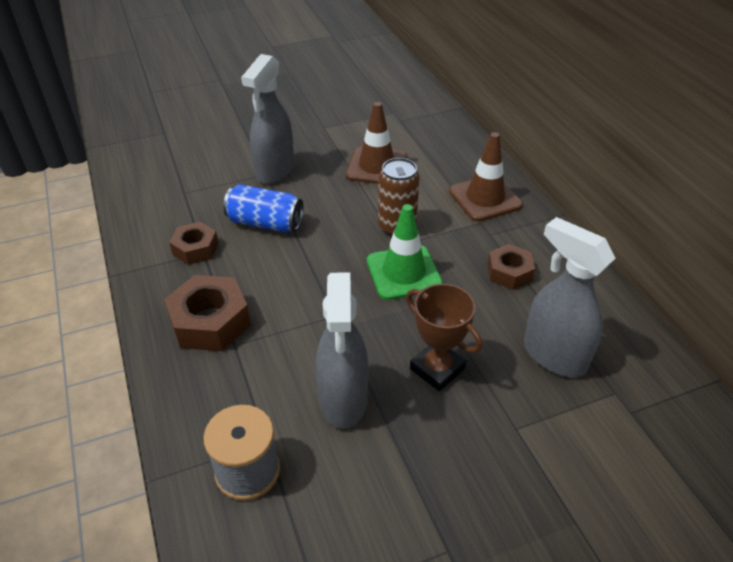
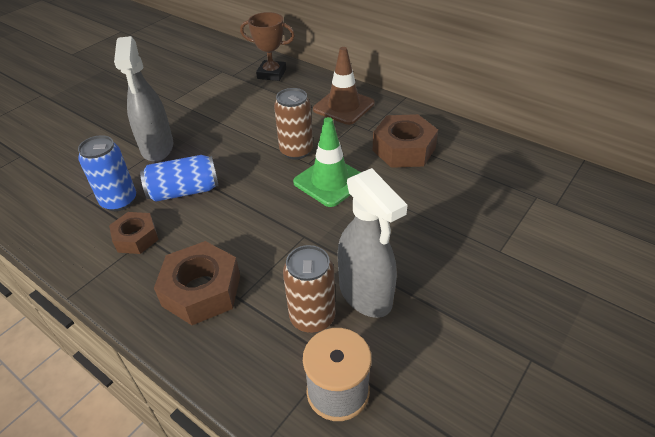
camera: 30 degrees left, 0 degrees up
brown traffic cone [346,102,407,184] -> none
brown trophy [406,284,483,391] -> brown trophy moved to [240,12,295,81]
brown nut [487,244,535,290] -> brown nut [373,114,438,168], size x1.60
grey spray bottle [524,217,616,377] -> none
none -> blue can [78,135,136,211]
none -> brown can [283,245,335,333]

